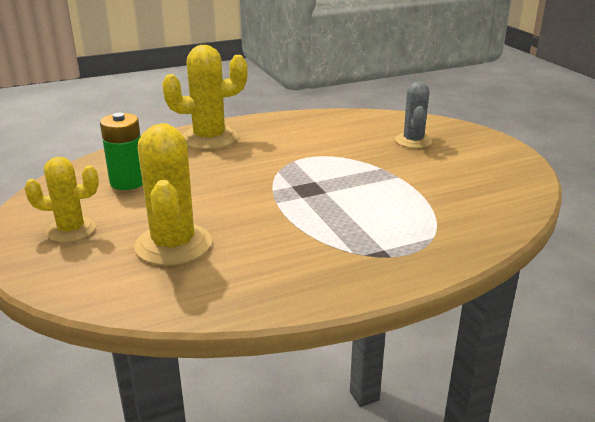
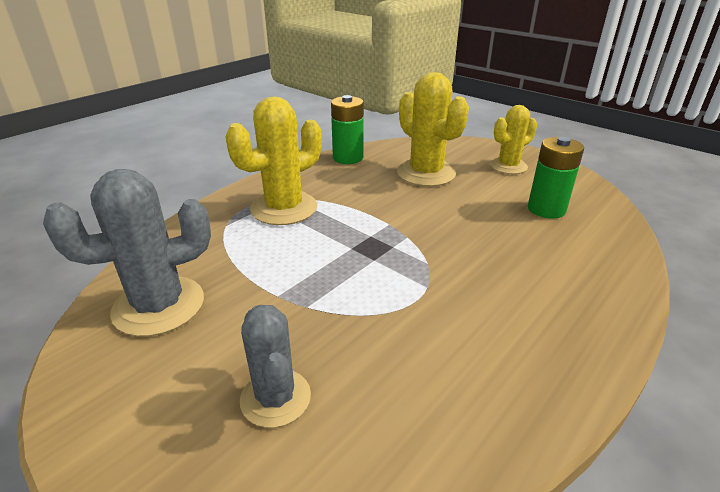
camera: 155 degrees right, 5 degrees up
yellow cactus [162,45,247,149] -> yellow cactus moved to [226,97,322,225]
none -> grey cactus [43,169,211,337]
none -> green battery [331,95,364,164]

